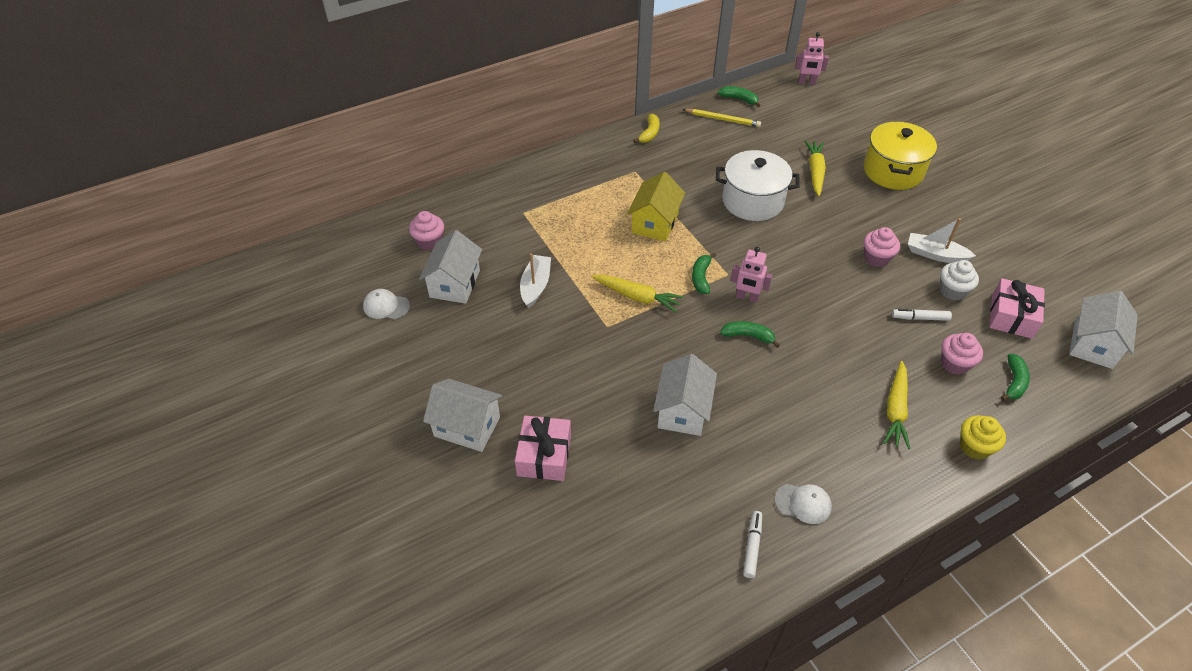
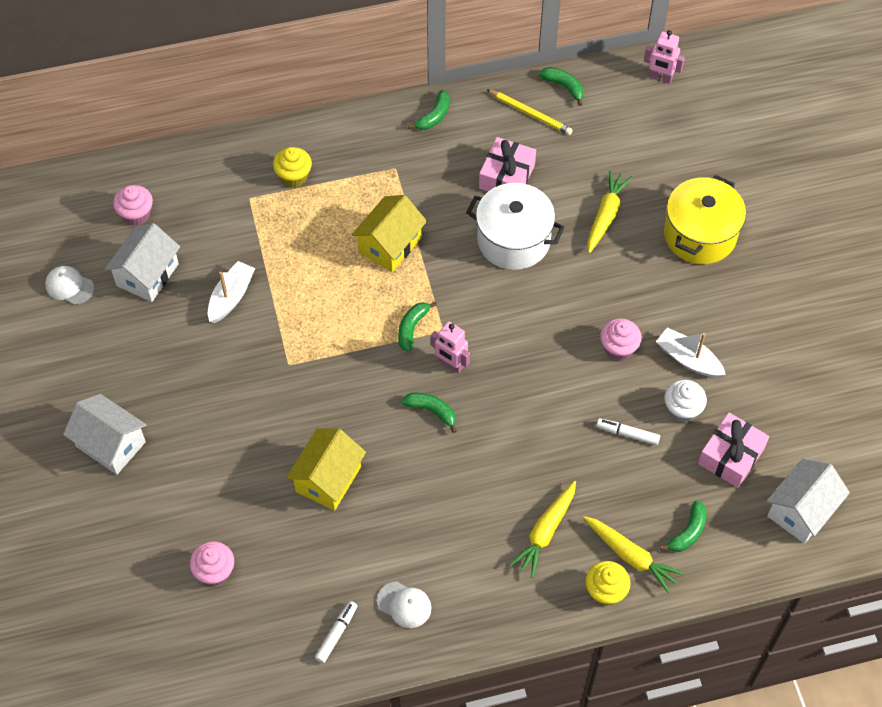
camera: 15 degrees right, 10 degrees up
pink gift [515,415,571,481] -> pink gift moved to [479,137,536,191]
yellow carrot [591,275,684,313] -> yellow carrot moved to [583,516,684,594]
yellow banana [633,113,660,143] -> green banana [408,90,450,130]
white house [653,354,717,436] -> yellow house [286,429,366,511]
pink cupcake [941,333,983,375] -> pink cupcake moved to [190,541,234,586]
none -> yellow cupcake [273,147,312,187]

